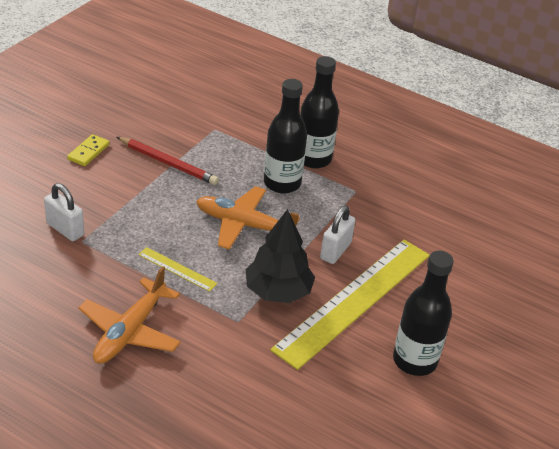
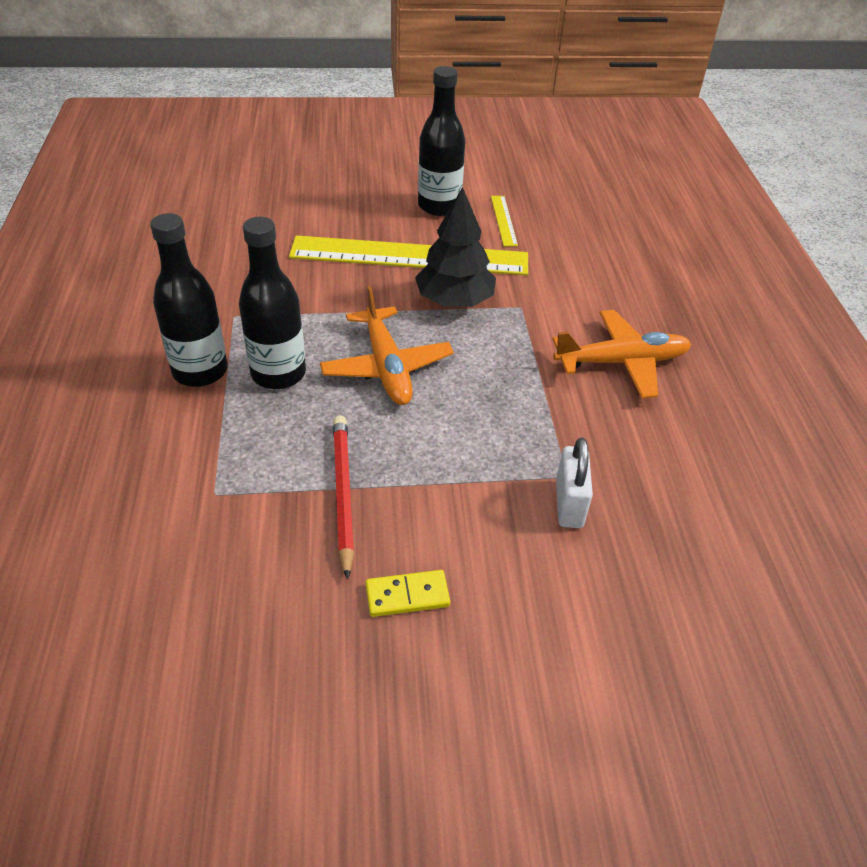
camera: 125 degrees left, 5 degrees up
yellow ruler [138,247,217,292] -> yellow ruler moved to [491,196,518,247]
white padlock [320,205,355,264] -> none

